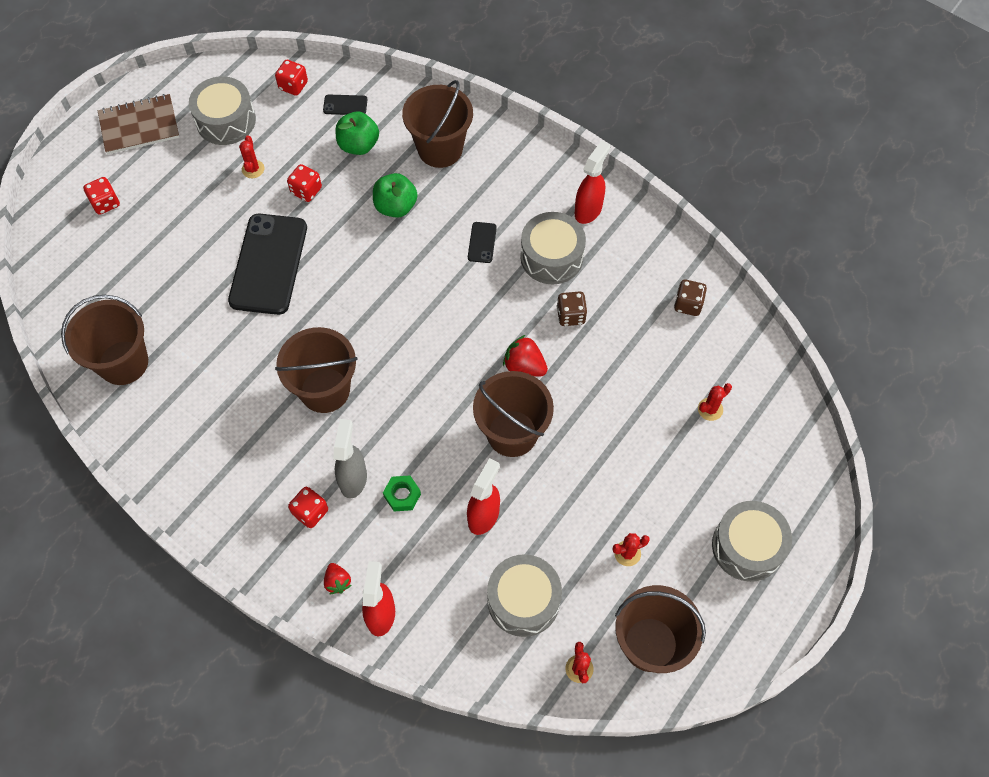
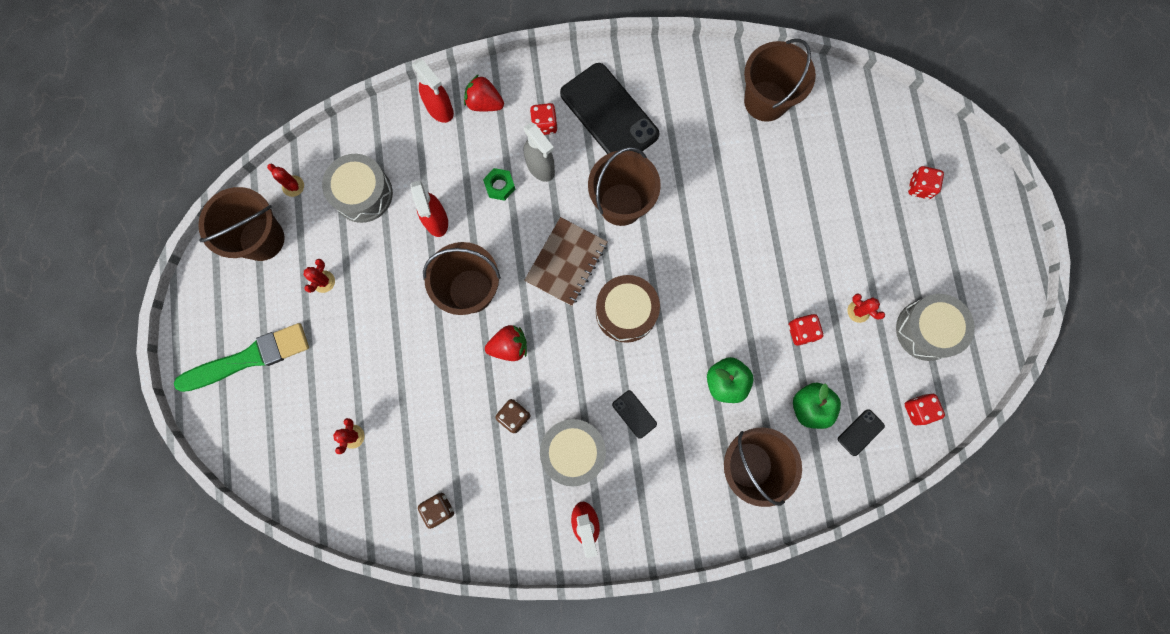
camera: 135 degrees right, 15 degrees up
brown notebook [98,94,179,154] -> brown notebook moved to [524,217,607,306]
black phone [228,214,307,315] -> black phone moved to [560,63,659,154]
red strawberry [324,563,352,594] -> red strawberry [464,74,504,111], size x1.53
grey drum [712,501,792,582] -> green brush [174,323,309,392]
none -> brown drum [596,275,660,343]

